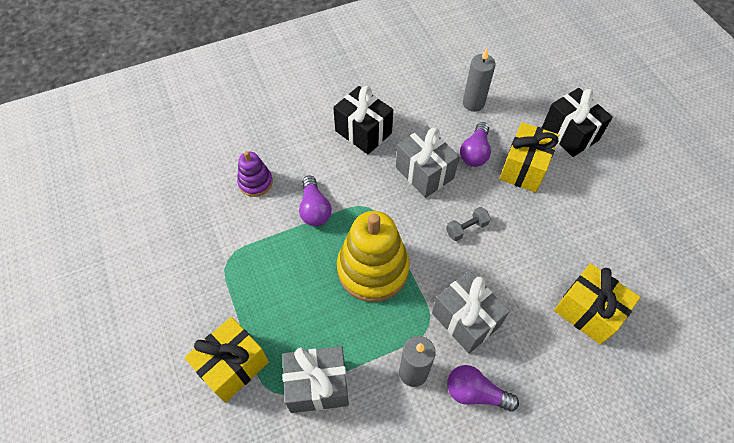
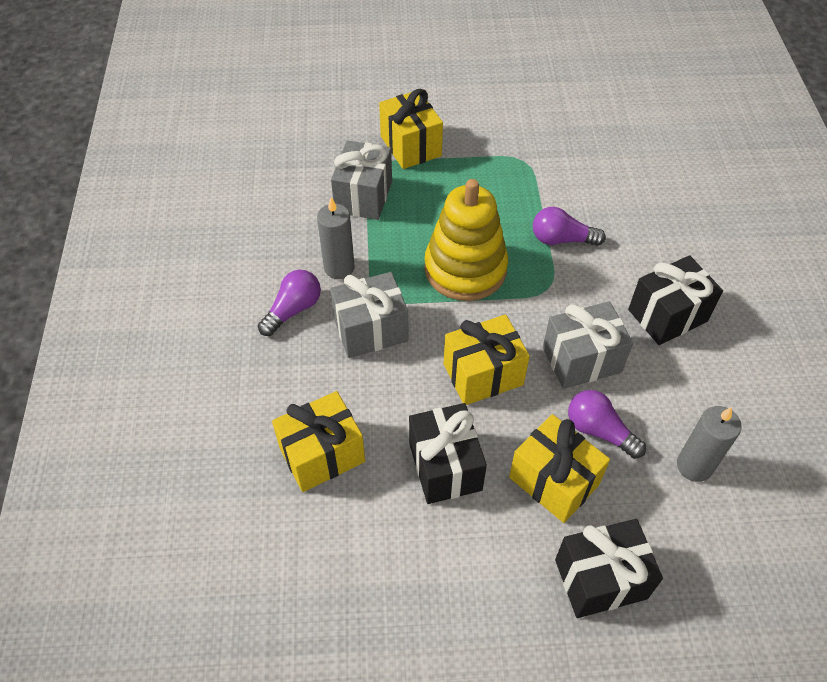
camera: 110 degrees right, 5 degrees down
purple stacking toy [237,151,273,197] -> none
grey dumbbell [446,207,491,241] -> yellow gift [444,315,530,405]
none -> black gift [409,403,487,504]

